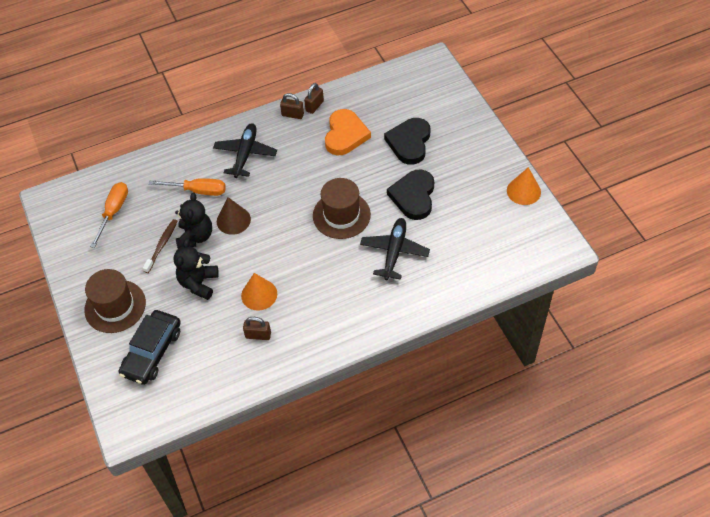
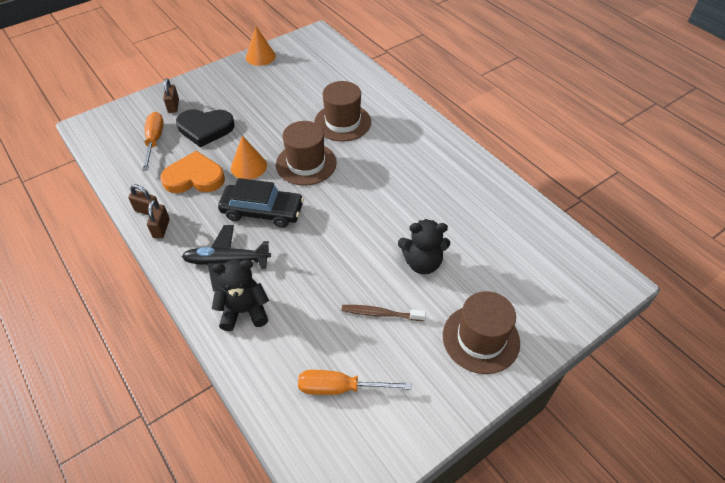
camera: 105 degrees left, 5 degrees down
black car [119,310,181,385] -> black car moved to [218,178,304,228]
orange screwdriver [149,178,226,196] -> orange screwdriver moved to [142,112,164,171]
black teddy bear [175,192,212,249] -> black teddy bear moved to [212,260,269,331]
brown cone [217,197,251,235] -> none
orange cone [241,273,277,311] -> orange cone moved to [231,136,267,179]
brown padlock [243,317,271,340] -> brown padlock moved to [163,78,179,113]
black plane [360,218,430,280] -> brown hat [314,81,371,141]
black heart [387,169,434,220] -> none

